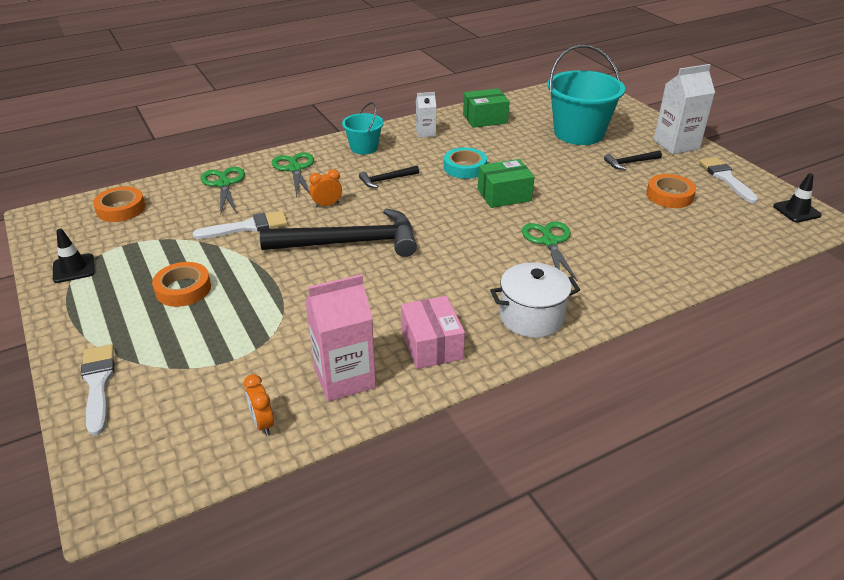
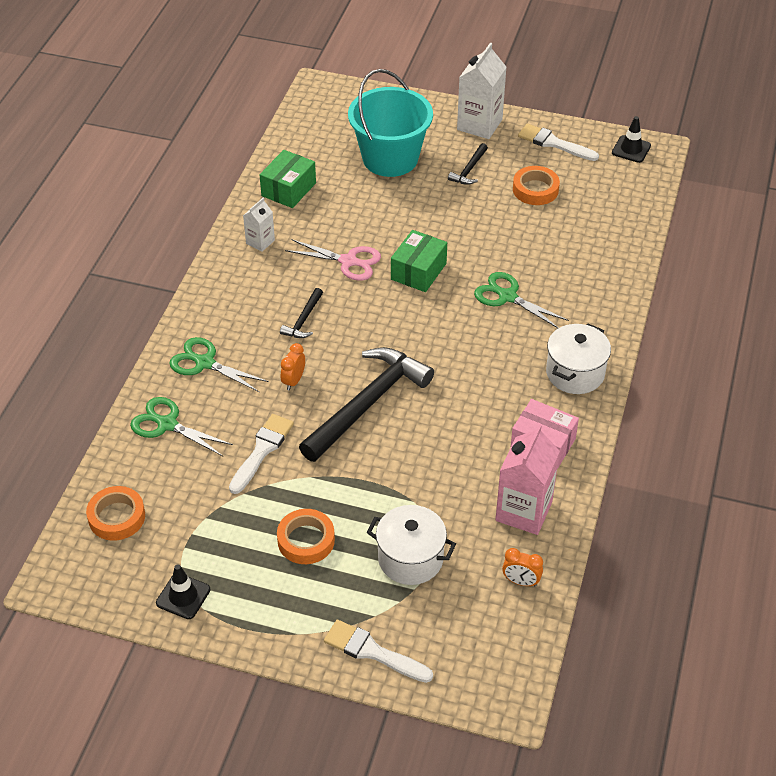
camera: 45 degrees left, 10 degrees up
turquoise bucket [342,102,384,155] -> none
turquoise tape [444,148,487,179] -> pink scissors [285,239,381,281]
none -> white pot [367,505,456,585]

